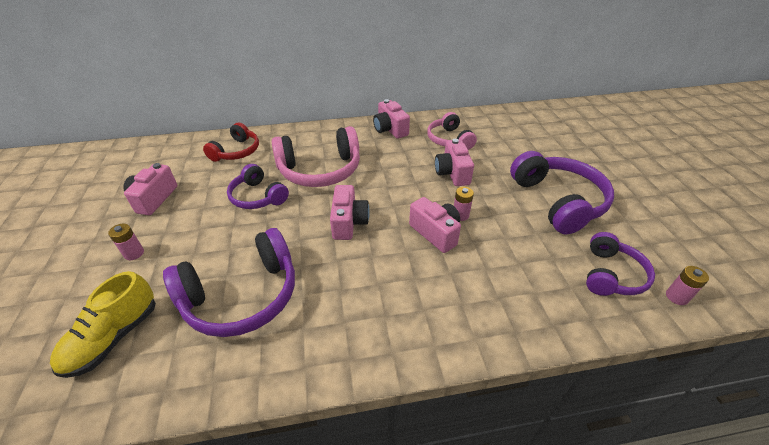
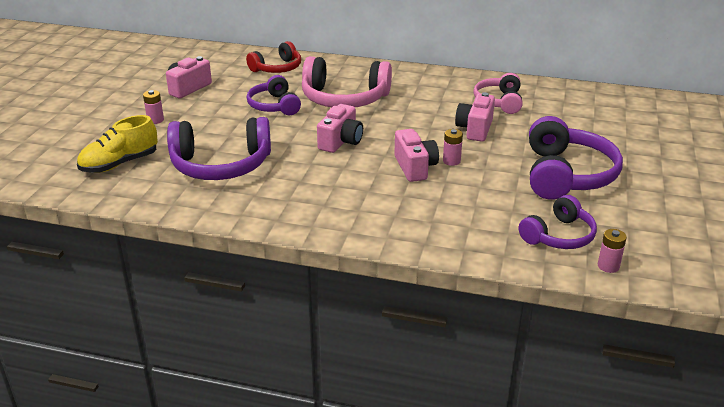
camera: 25 degrees right, 10 degrees down
pink camera [373,99,410,139] -> none

